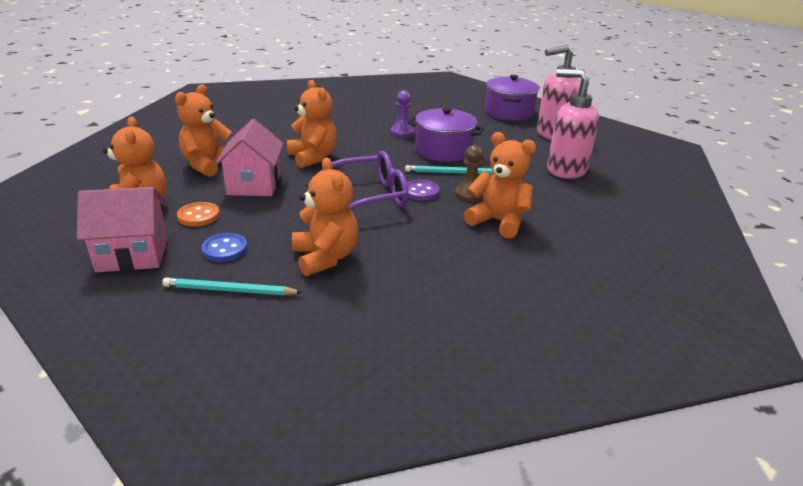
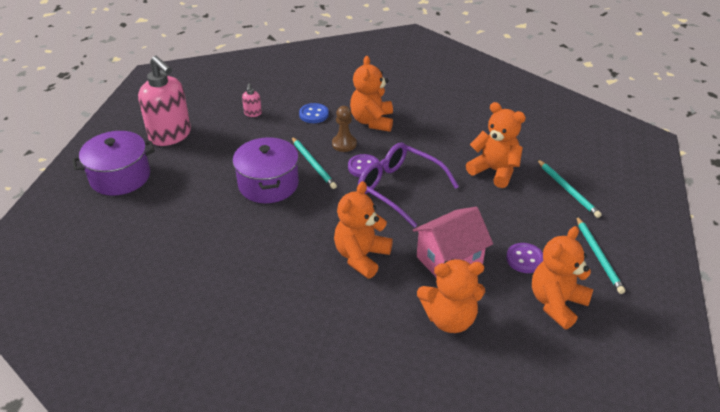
camera: 120 degrees left, 10 degrees up
pink house [77,187,168,273] -> turquoise pencil [576,216,625,294]
orange button [177,202,220,227] -> purple button [506,243,543,273]
blue button [201,233,248,262] -> blue button moved to [299,103,329,123]
orange teddy bear [292,157,358,276] -> orange teddy bear turned 90 degrees clockwise [466,102,526,188]
purple pawn [391,90,414,137] -> none
pink soap dispenser [547,69,599,178] -> pink soap dispenser [242,83,262,117], size x0.41

